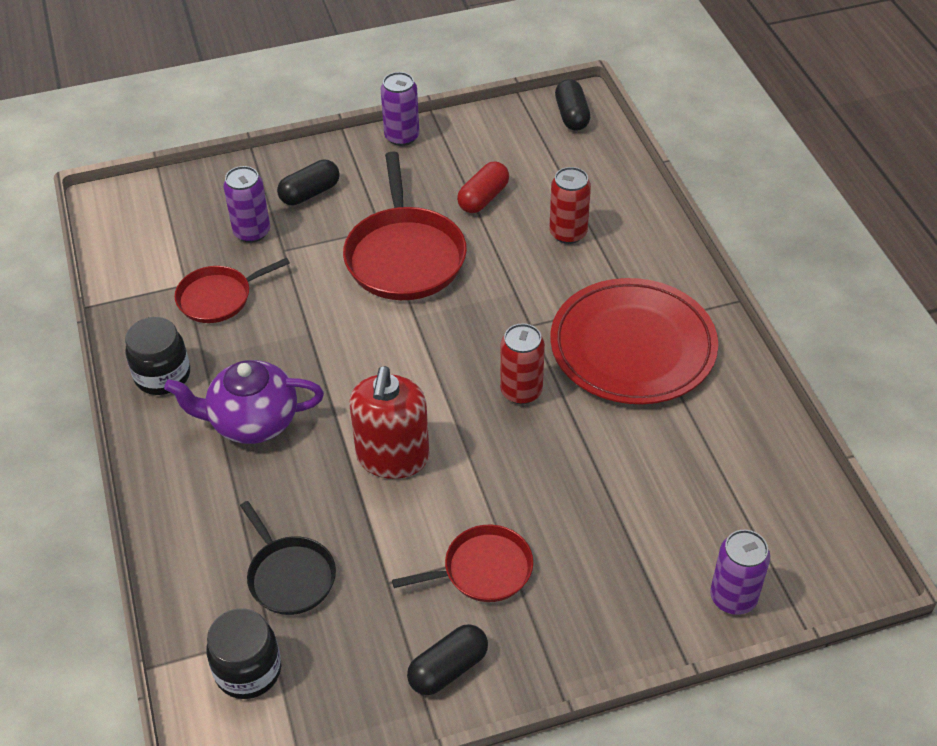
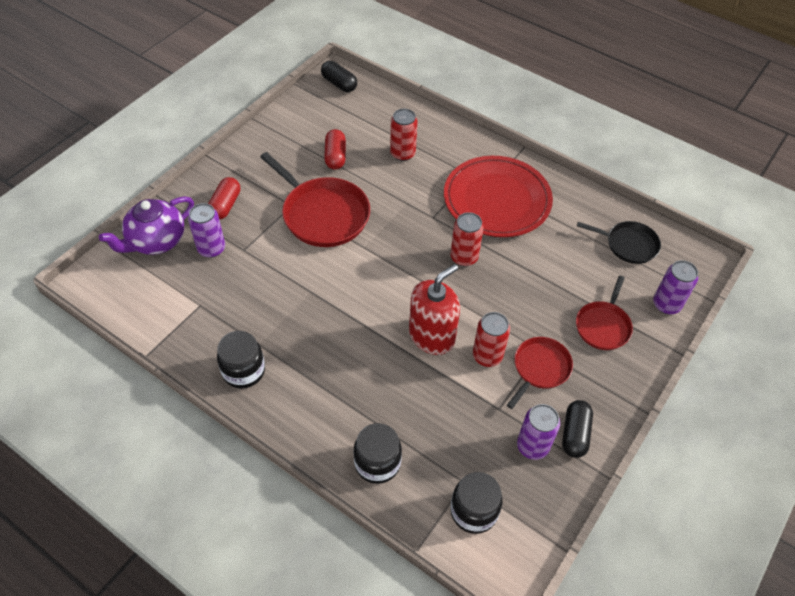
camera: 40 degrees left, 5 degrees up
purple teapot [164,360,324,444] -> purple teapot moved to [99,196,194,255]
red pan [174,258,290,323] -> red pan moved to [576,276,633,350]
black pan [240,501,336,615] -> black pan moved to [577,221,661,264]
black capsule [277,160,340,205] -> red capsule [208,177,240,220]
red soap dispenser [349,366,429,479] -> red soap dispenser turned 105 degrees counterclockwise [409,264,460,355]
purple can [381,72,420,146] -> purple can moved to [517,404,560,460]
none -> black jar [354,423,402,484]
none -> red can [473,312,510,367]

